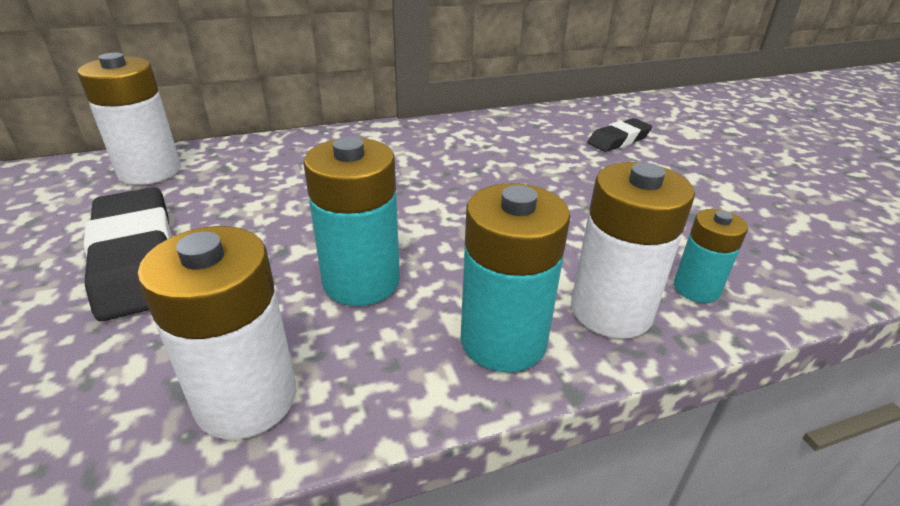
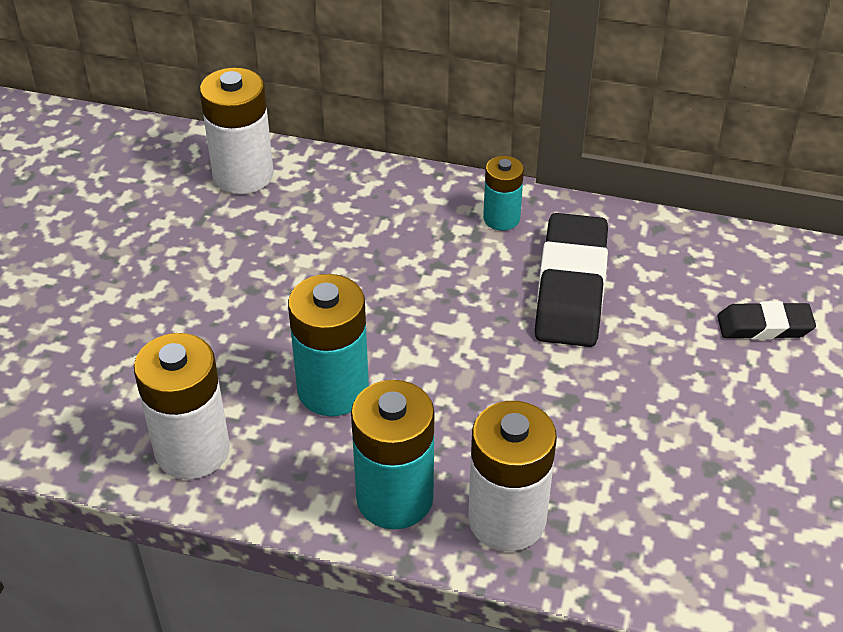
camera: 35 degrees right, 10 degrees up
black eraser [84,187,172,321] -> black eraser moved to [535,213,608,347]
turquoise battery [674,209,748,303] -> turquoise battery moved to [483,156,524,231]

